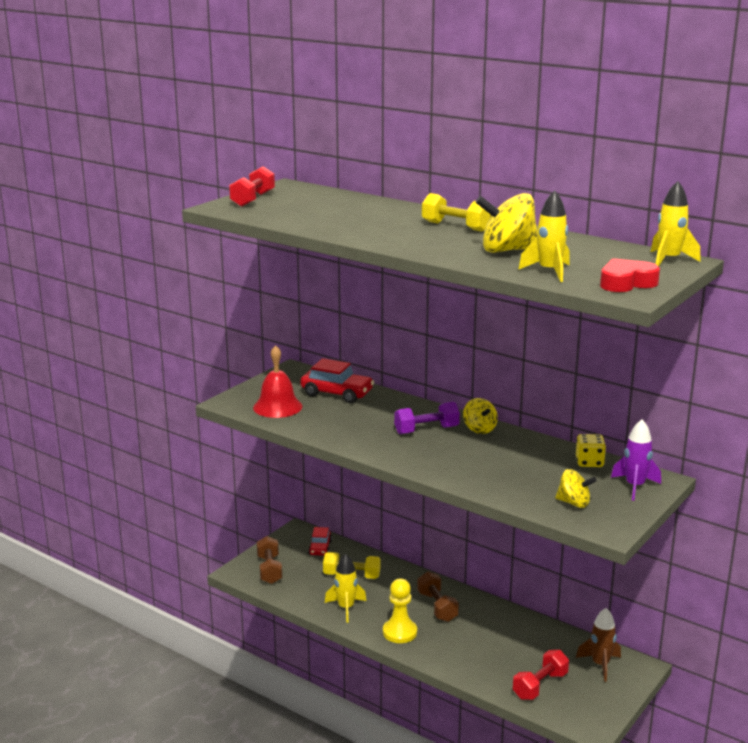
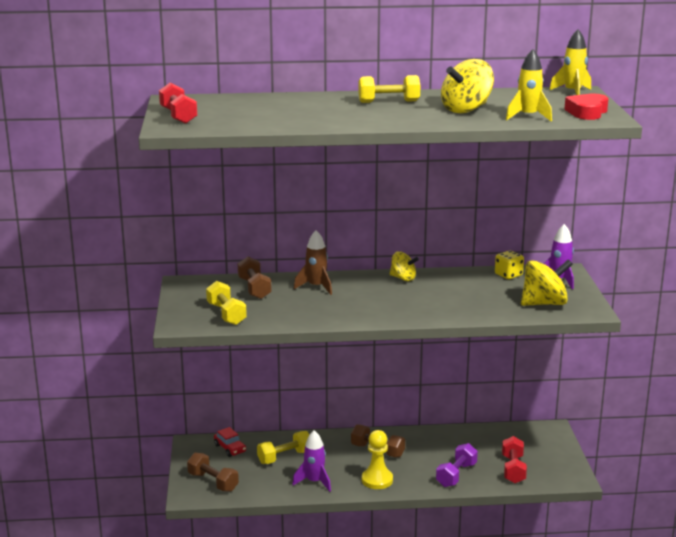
camera: 40 degrees left, 0 degrees up
red bell [253,345,302,418] -> yellow dumbbell [206,281,247,325]
red car [301,358,374,403] -> brown dumbbell [238,257,272,299]
yellow rocket [325,554,366,623] -> purple rocket [292,430,331,492]
purple dumbbell [394,402,460,434] -> purple dumbbell moved to [436,443,478,487]
yellow spinning top [555,469,597,508] -> yellow spinning top [521,259,573,306], size x1.64
brown rocket [576,608,621,682] -> brown rocket moved to [294,230,332,295]

